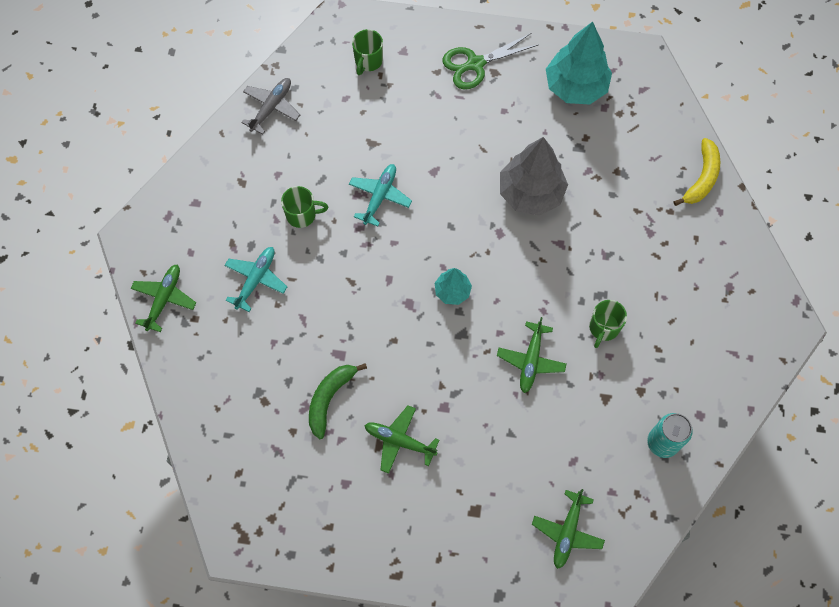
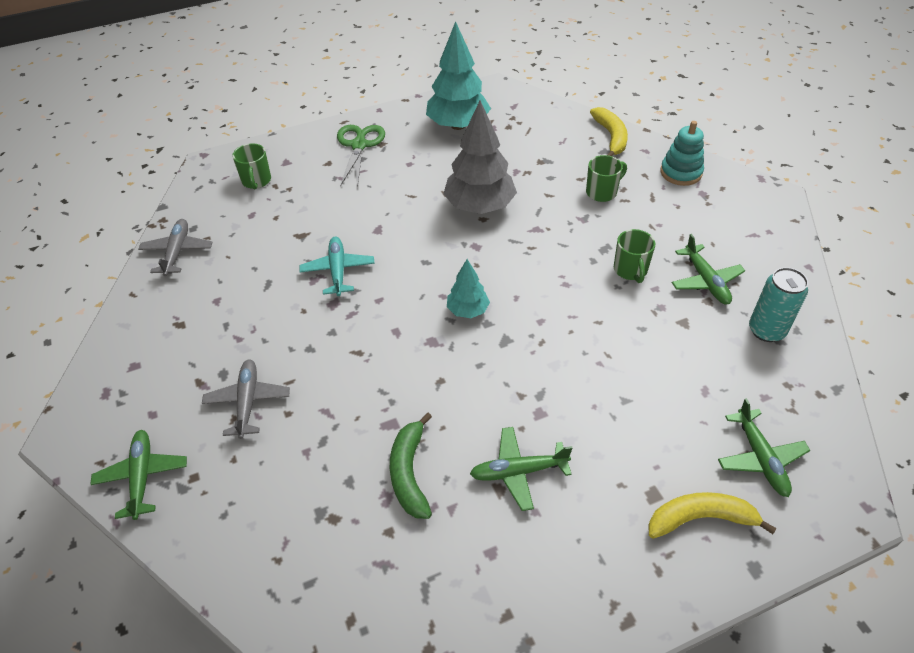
camera: 30 degrees left, 20 degrees down
turquoise plane [224,247,287,312] -> grey plane [202,359,290,439]
green mug [281,186,329,228] -> green mug moved to [586,155,627,202]
green scissors [443,33,538,89] -> green scissors turned 150 degrees clockwise [337,125,385,188]
green plane [497,317,566,393] -> green plane moved to [672,234,745,304]
none -> yellow banana [648,492,777,539]
none -> turquoise stacking toy [660,121,704,186]

